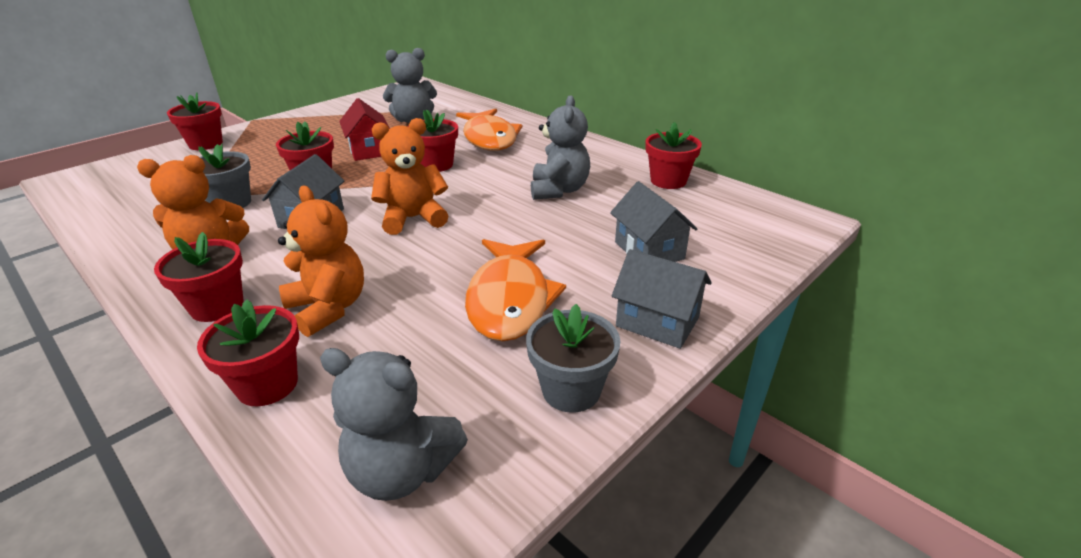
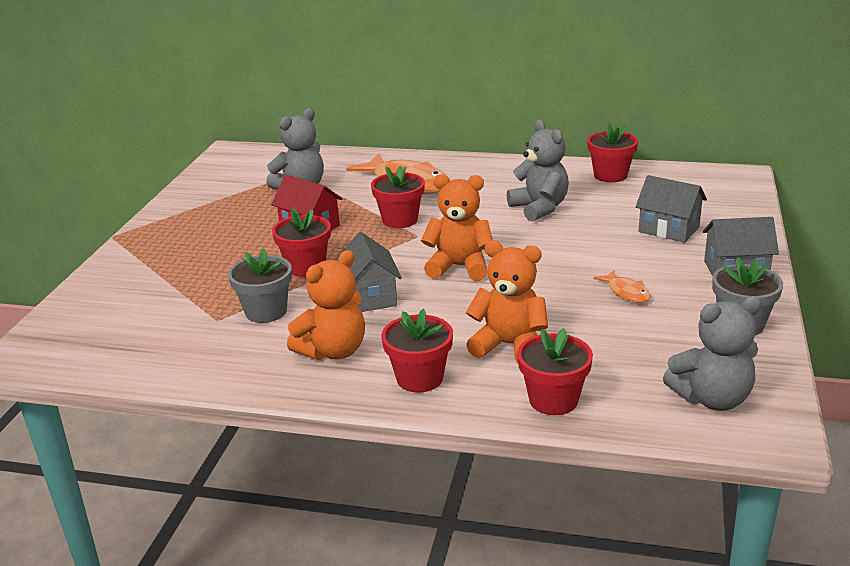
camera: 30 degrees left, 5 degrees down
red flower pot [167,92,223,150] -> none
orange teddy bear [371,118,448,235] -> orange teddy bear turned 60 degrees clockwise [421,174,493,281]
orange fish [465,239,566,341] -> orange fish [593,270,651,303], size x0.45

